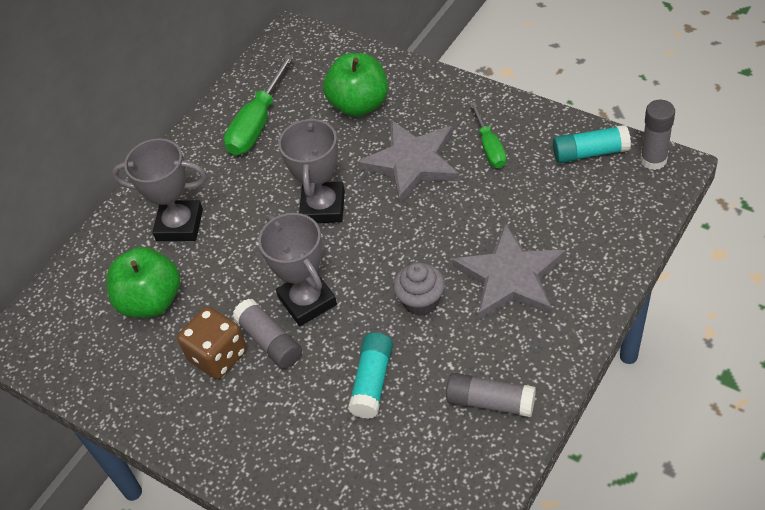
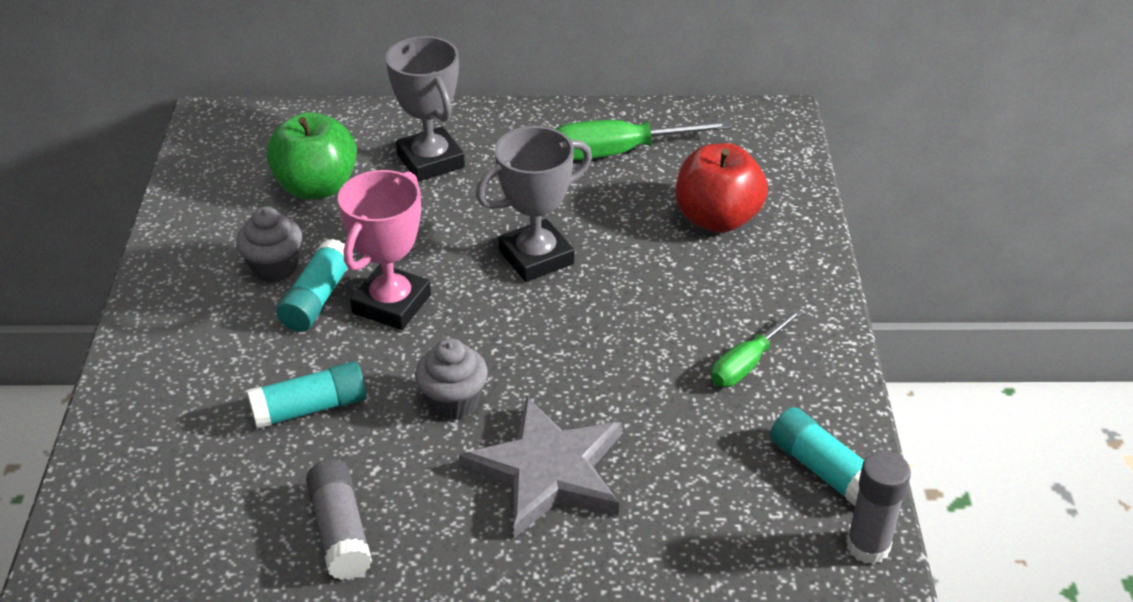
camera: 50 degrees right, 10 degrees down
brown dice [177,307,247,379] -> grey cupcake [236,207,302,282]
grey glue stick [232,298,302,369] -> turquoise glue stick [277,239,354,332]
grey trophy [258,213,337,326] -> pink trophy [338,170,431,330]
green apple [323,53,388,117] -> red apple [676,143,768,233]
grey star [357,120,460,204] -> none

